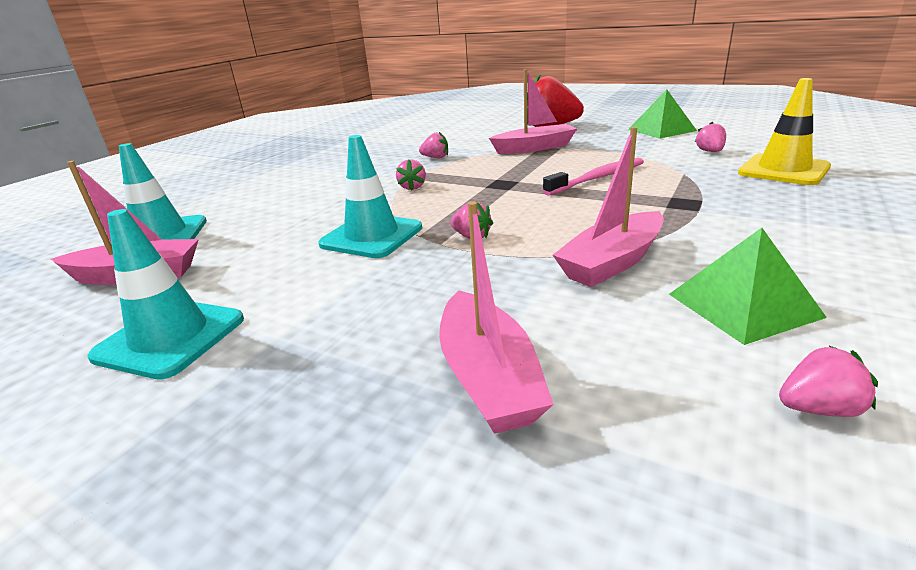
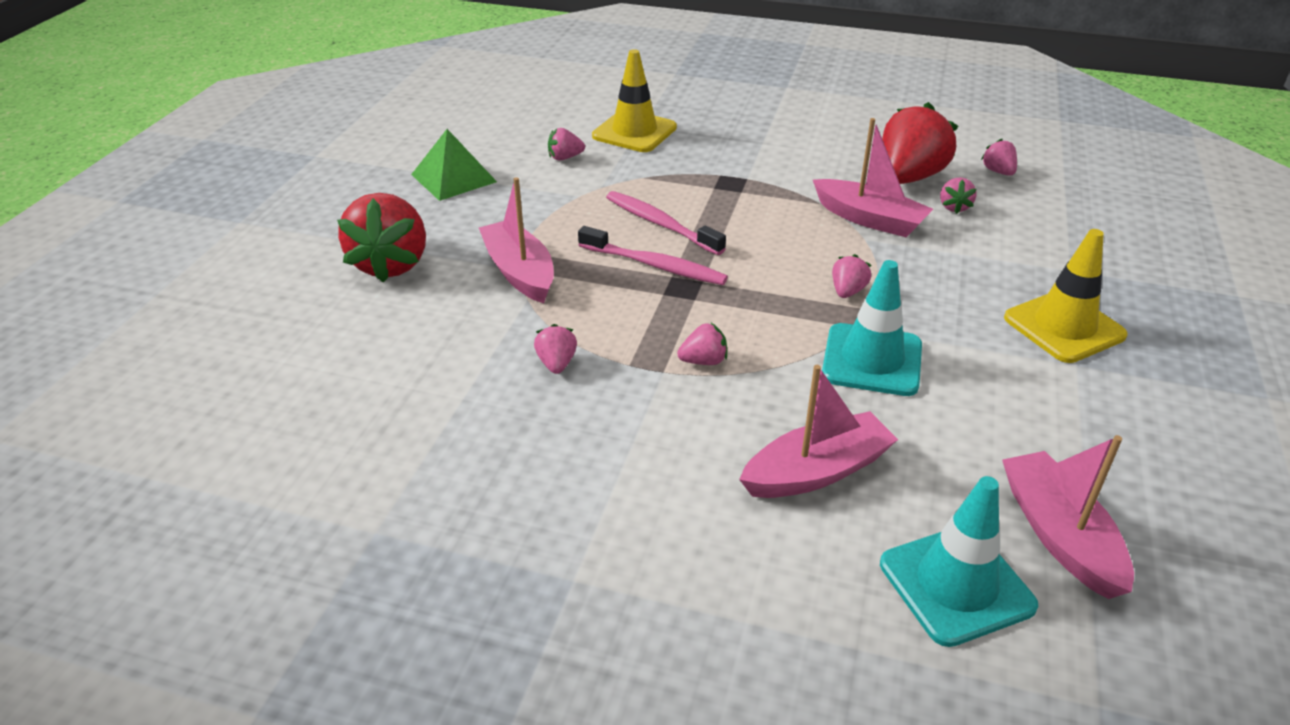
camera: 105 degrees left, 10 degrees up
turquoise traffic cone [87,209,244,380] -> none
pink boat [439,201,554,434] -> pink boat moved to [739,365,898,498]
green pyramid [669,228,827,345] -> red strawberry [882,102,958,184]
none -> pink toothbrush [578,226,728,285]
none -> pink strawberry [940,177,977,214]
none -> yellow traffic cone [1004,229,1128,363]

